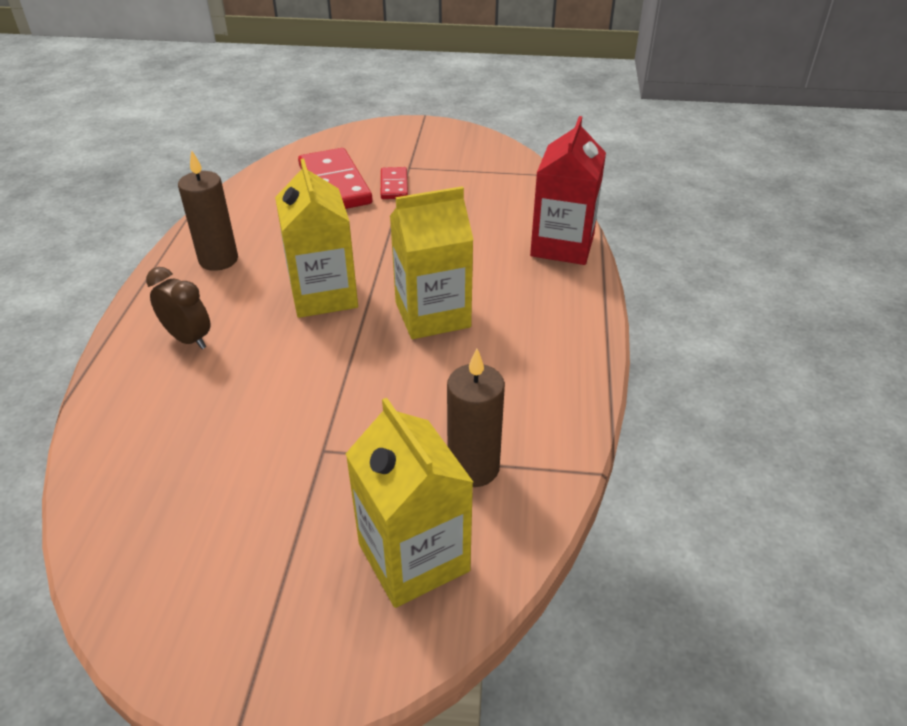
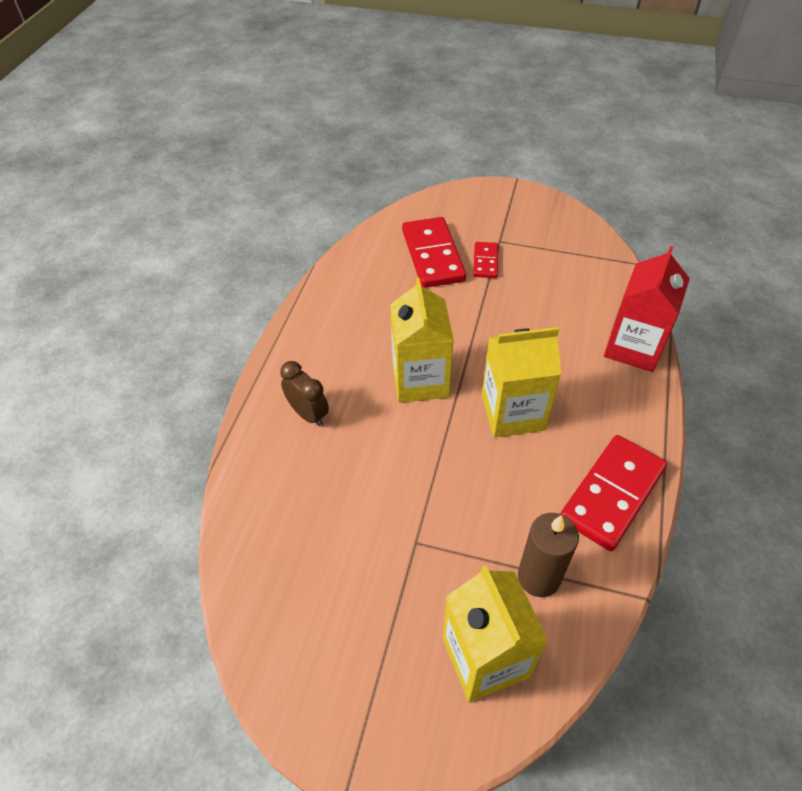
camera: 10 degrees right, 10 degrees up
brown candle [178,150,238,271] -> none
none -> red domino [560,435,667,551]

